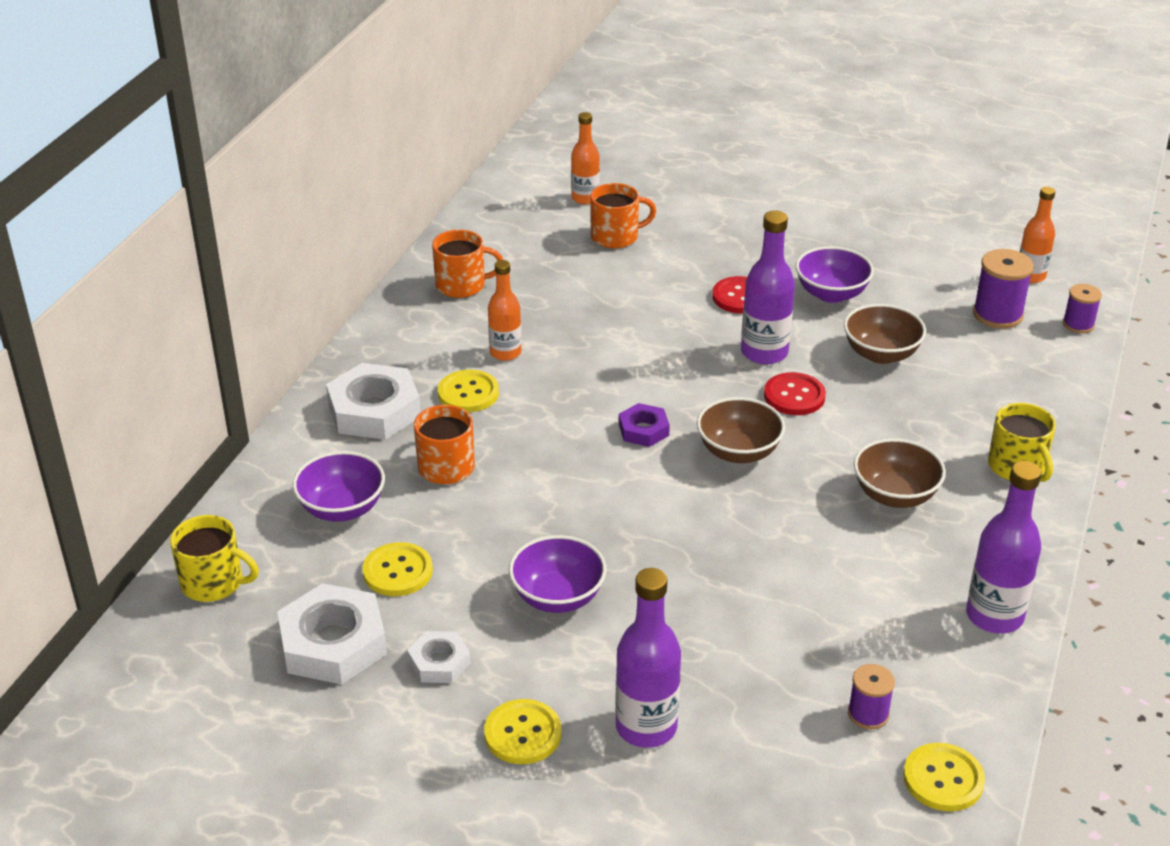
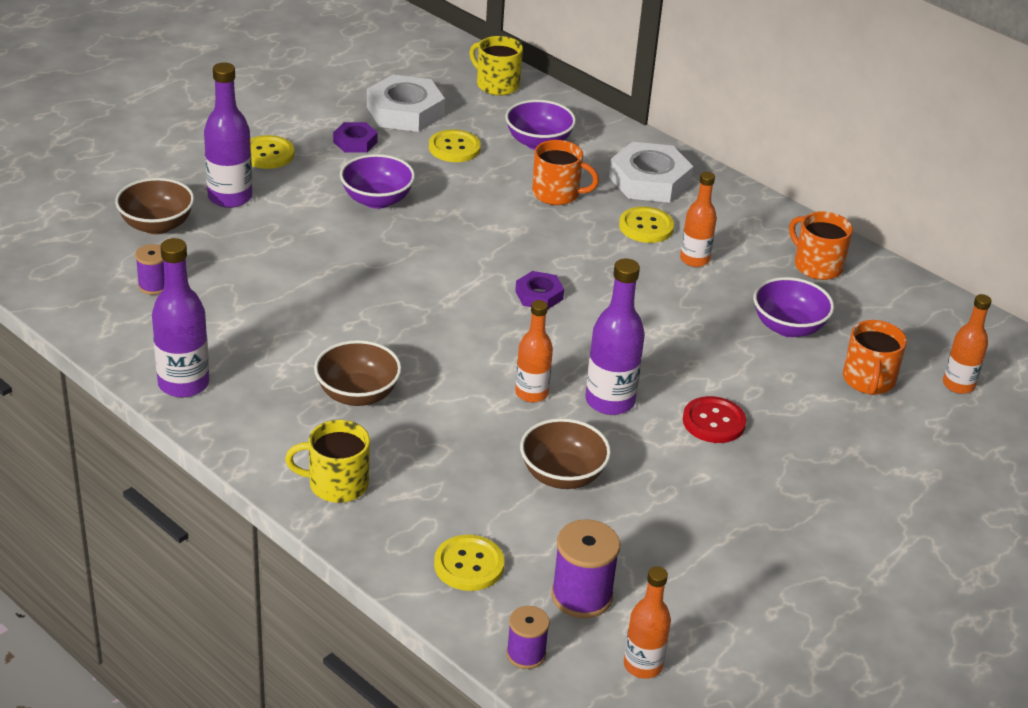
camera: 110 degrees right, 0 degrees up
yellow mug [170,515,259,602] -> yellow mug turned 90 degrees clockwise [469,36,523,96]
white nut [407,631,470,683] -> purple nut [333,122,378,153]
orange mug [432,230,503,298] -> orange mug turned 120 degrees clockwise [789,211,853,280]
brown bowl [697,397,785,463] -> brown bowl moved to [115,178,194,234]
red button [764,372,826,415] -> orange bottle [515,300,553,402]
purple bowl [796,246,874,303] -> purple bowl moved to [753,277,834,337]
yellow button [903,743,985,811] -> yellow button moved to [434,535,505,591]

